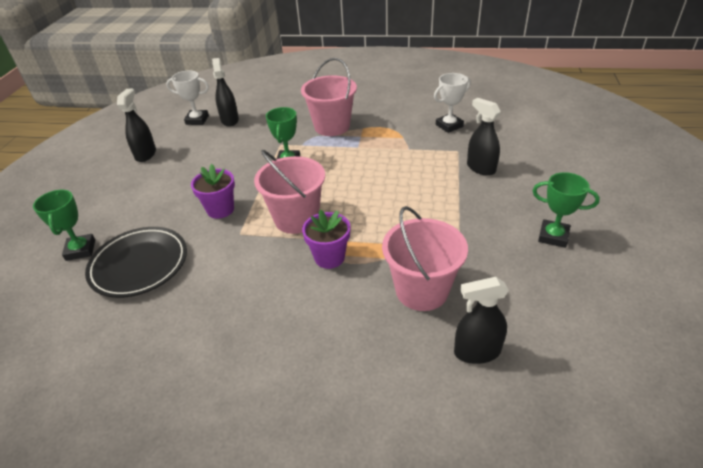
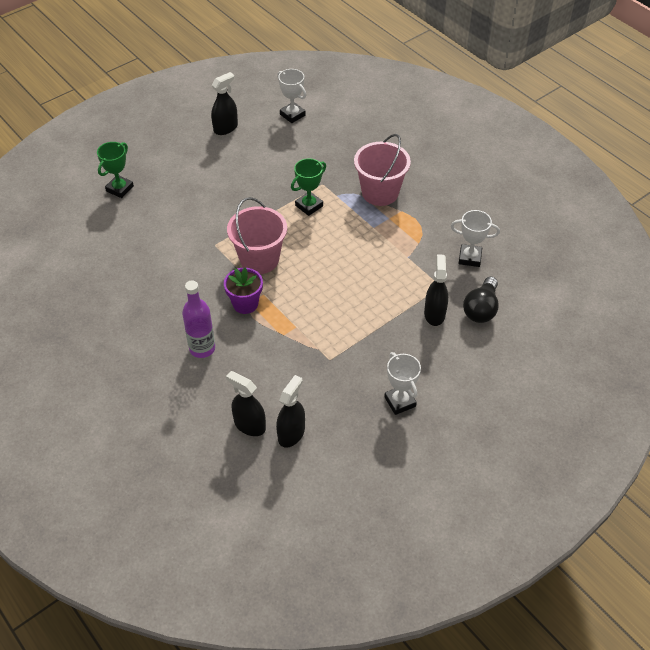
camera: 40 degrees right, 10 degrees up
black plate [85,227,187,298] -> none
purple flower pot [191,164,235,219] -> none
black spray bottle [212,58,239,127] -> black spray bottle moved to [276,375,305,448]
pink bucket [382,206,468,311] -> none
green trophy [532,172,600,248] -> white trophy [384,352,421,415]
none -> purple bottle [182,281,215,358]
none -> black light bulb [463,277,499,323]

